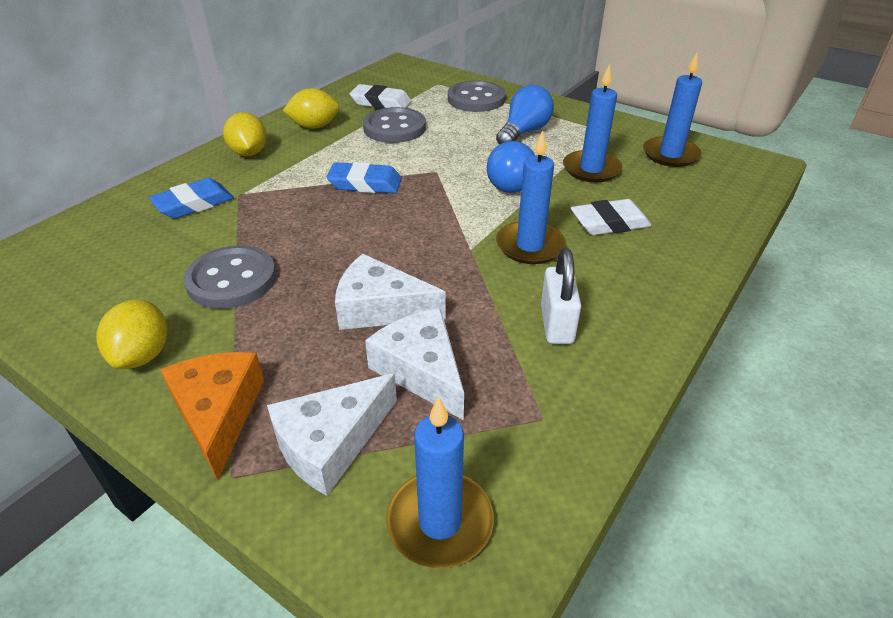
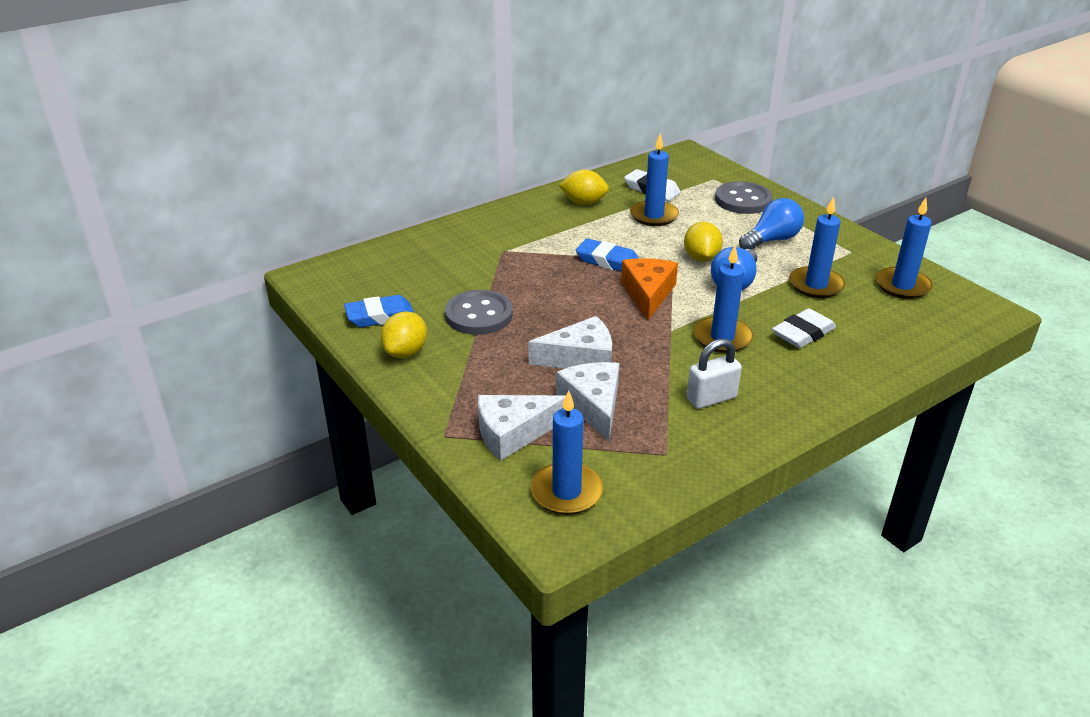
camera: 20 degrees right, 5 degrees down
blue eraser [149,178,234,219] -> blue eraser moved to [344,295,414,327]
orange cheese [160,352,264,480] -> orange cheese moved to [621,258,678,321]
yellow lemon [223,112,267,156] -> yellow lemon moved to [684,222,723,262]
white cheese [335,254,446,330] -> white cheese turned 135 degrees clockwise [528,316,612,369]
grey button [363,107,426,143] -> blue candle [630,134,679,226]
white padlock [541,248,581,344] -> white padlock turned 45 degrees clockwise [687,339,742,409]
white eraser [571,199,651,235] -> white eraser turned 45 degrees counterclockwise [772,308,836,348]

